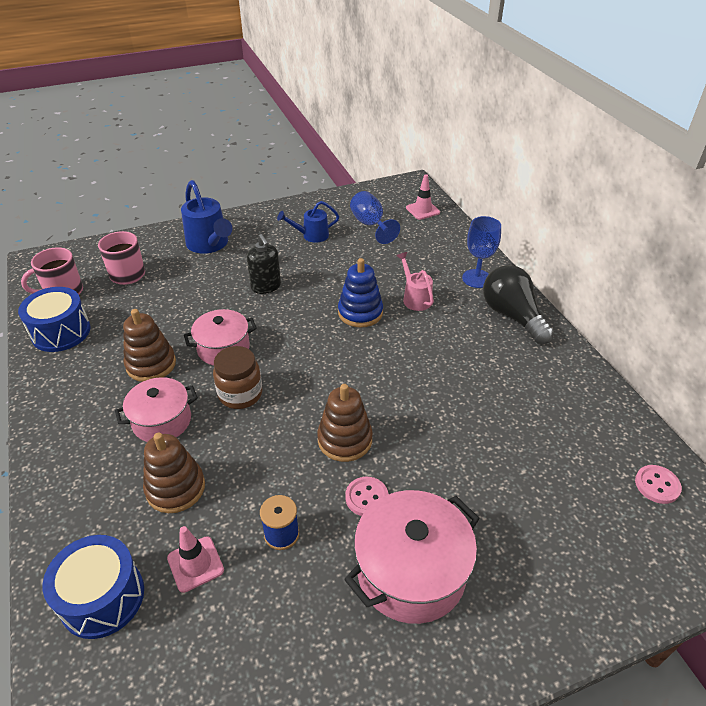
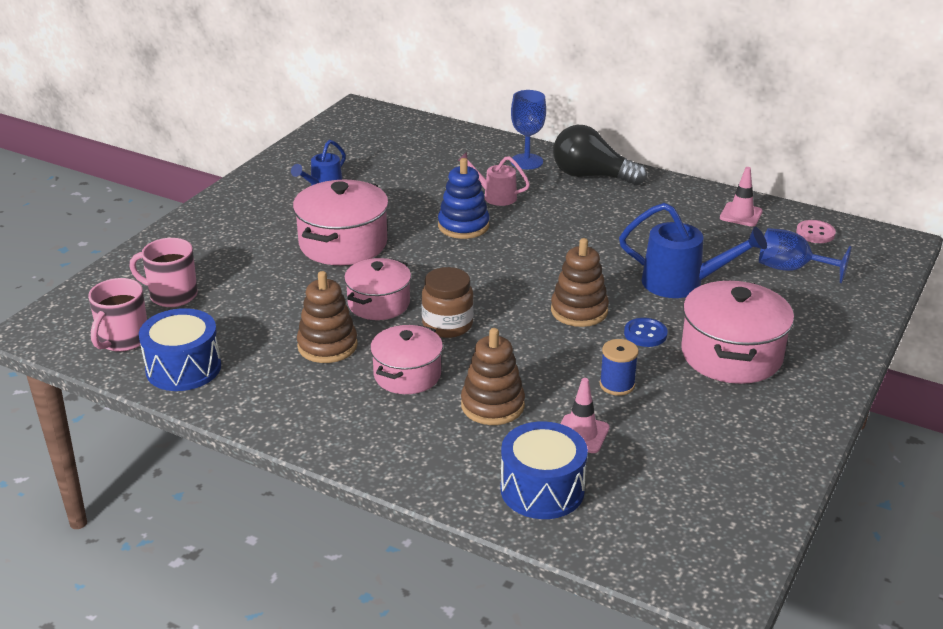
camera: 40 degrees left, 10 degrees down
blue watering can [181,180,232,254] -> blue watering can moved to [619,203,767,298]
black soap dispenser [247,234,281,294] -> pink pot [293,180,389,265]
pink button [345,477,388,516] -> blue button [624,318,668,347]
blue goblet [350,191,400,244] -> blue goblet moved to [759,228,852,284]
pink traffic cone [406,174,440,220] -> pink traffic cone moved to [720,167,763,226]

